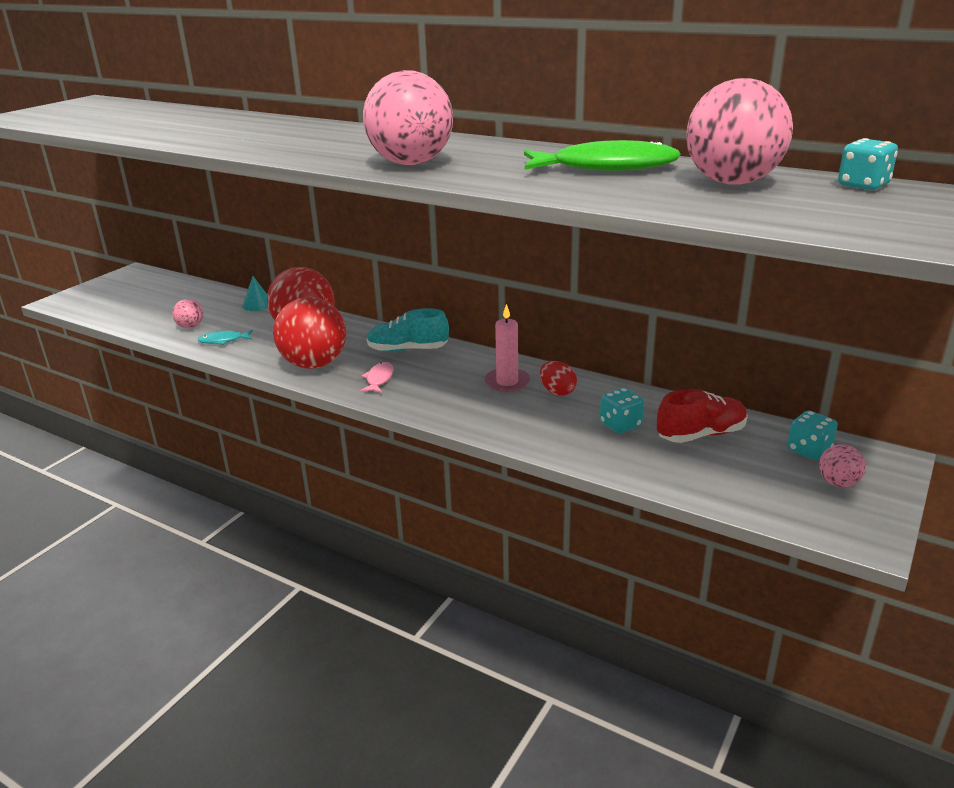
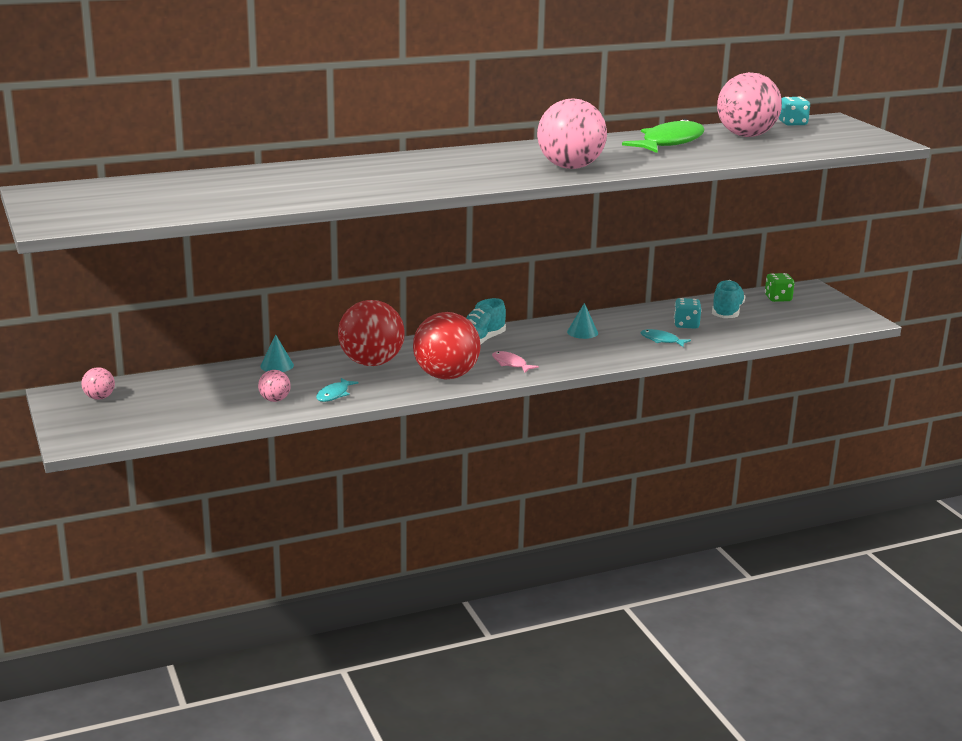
camera: 55 degrees left, 5 degrees down
pink candle [485,304,530,392] -> turquoise cone [567,303,598,339]
red egg [540,361,577,396] -> none
red shoe [657,389,748,443] -> turquoise shoe [712,280,745,318]
turquoise dice [787,411,838,460] -> green dice [765,273,794,302]
pink ball [819,444,866,487] -> pink ball moved to [82,368,115,400]
none -> turquoise fish [641,329,691,347]

